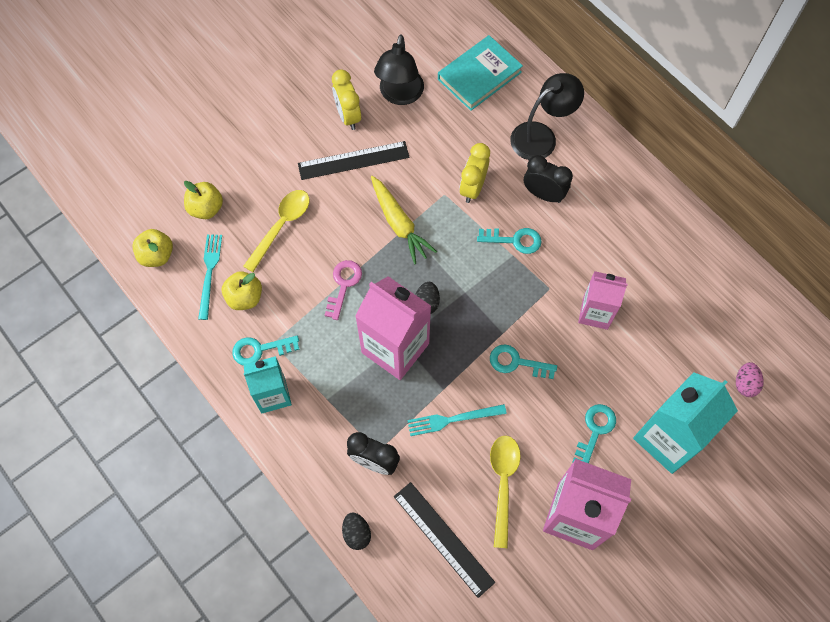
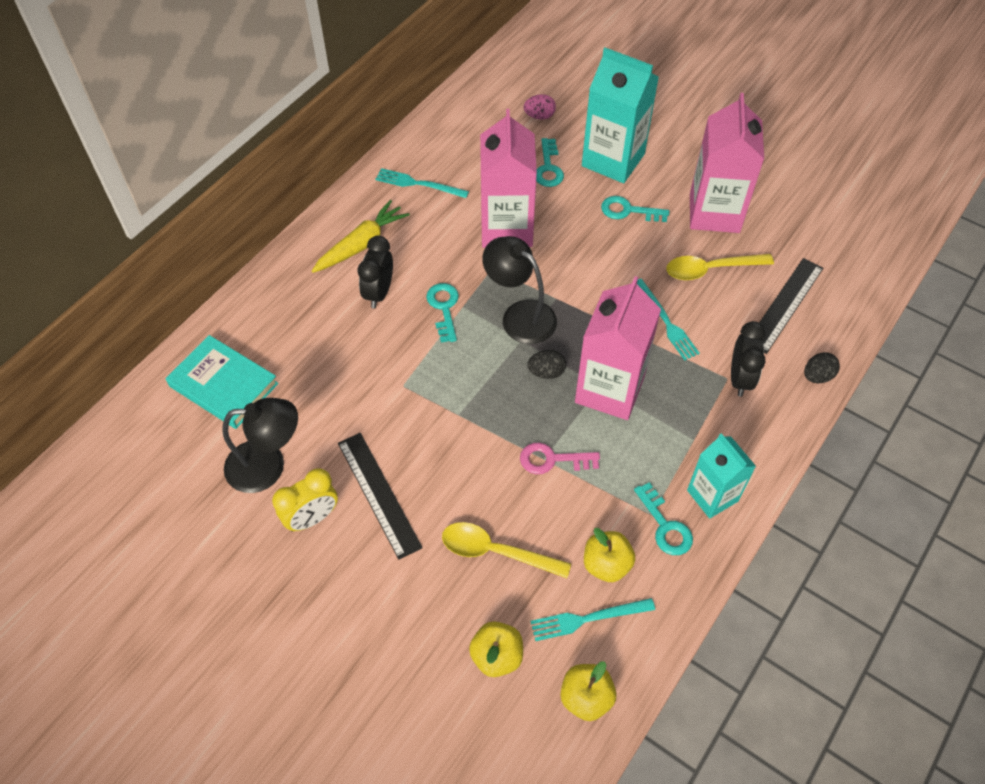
camera: 105 degrees left, 10 degrees down
yellow carrot [371,176,437,264] -> yellow carrot moved to [312,200,410,273]
yellow clock [459,143,490,203] -> none
turquoise key [490,344,557,379] -> turquoise key moved to [536,138,564,187]
black lamp [510,73,584,160] -> black lamp moved to [482,236,557,344]
pink carton [578,271,628,330] -> pink carton [480,109,537,248], size x1.60
none -> turquoise fork [376,168,469,198]

